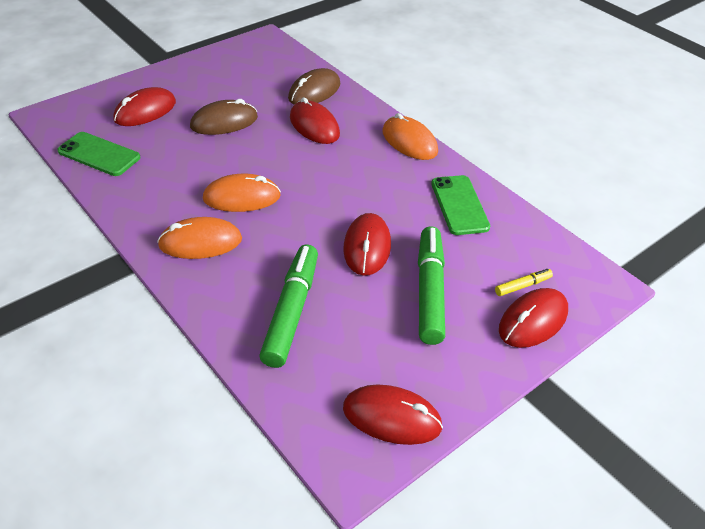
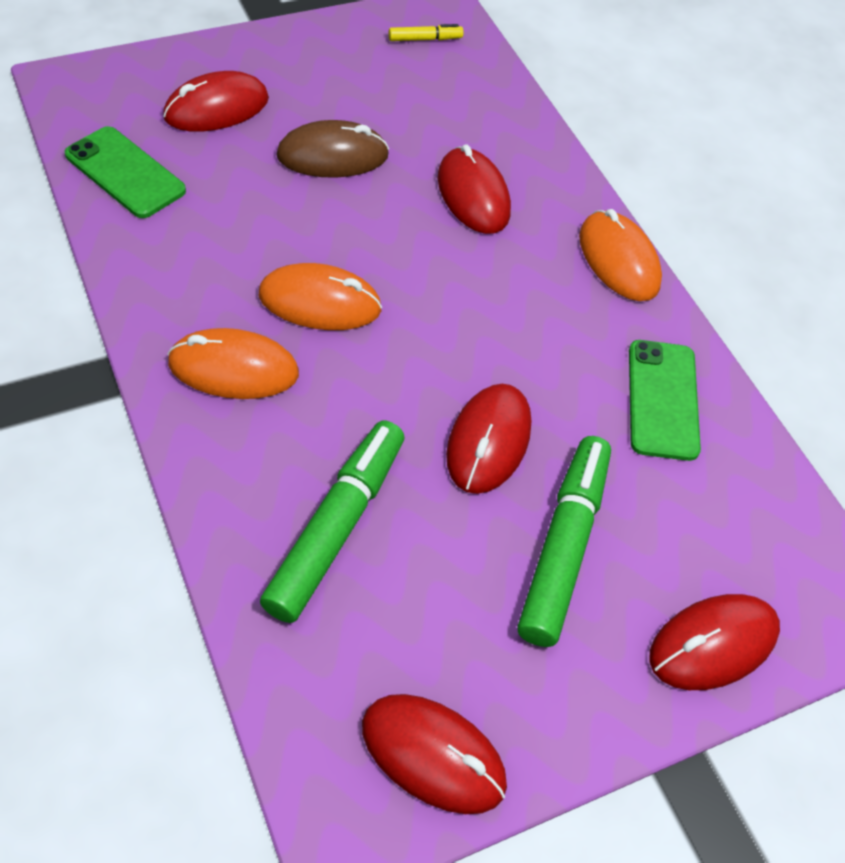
camera: 10 degrees right, 10 degrees up
brown mouse [288,68,340,105] -> none
yellow marker [495,269,553,296] -> yellow marker moved to [389,24,464,41]

